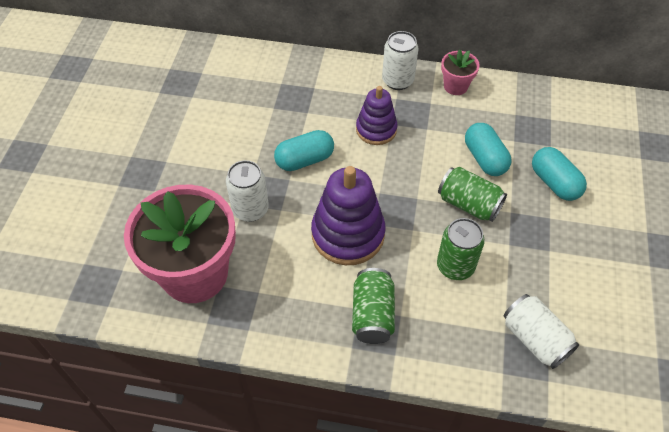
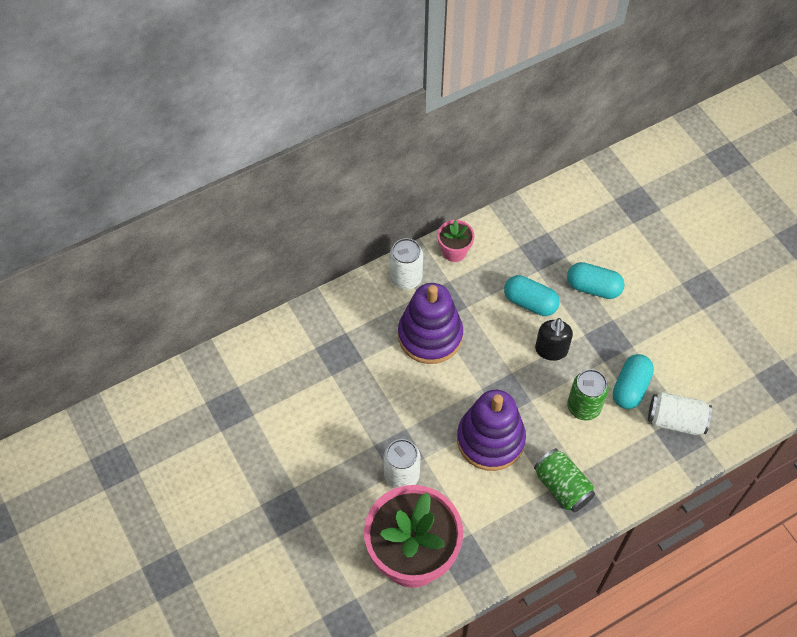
camera: 40 degrees left, 5 degrees up
turquoise capsule [274,130,334,171] -> turquoise capsule moved to [613,354,654,409]
purple stacking toy [356,86,397,145] -> purple stacking toy [398,283,463,364], size x1.61
green can [438,167,507,222] -> black soap dispenser [535,318,573,361]

